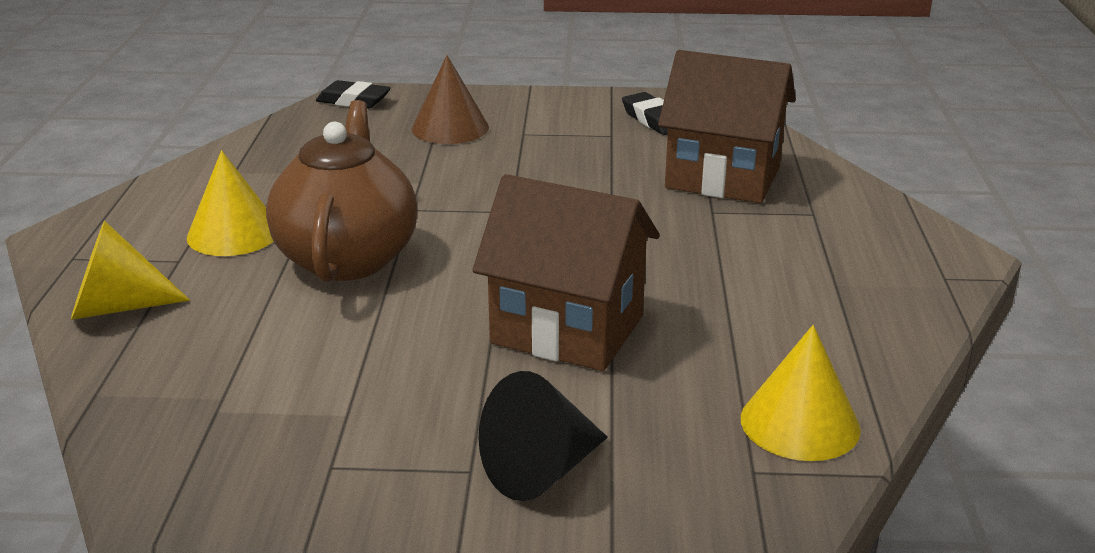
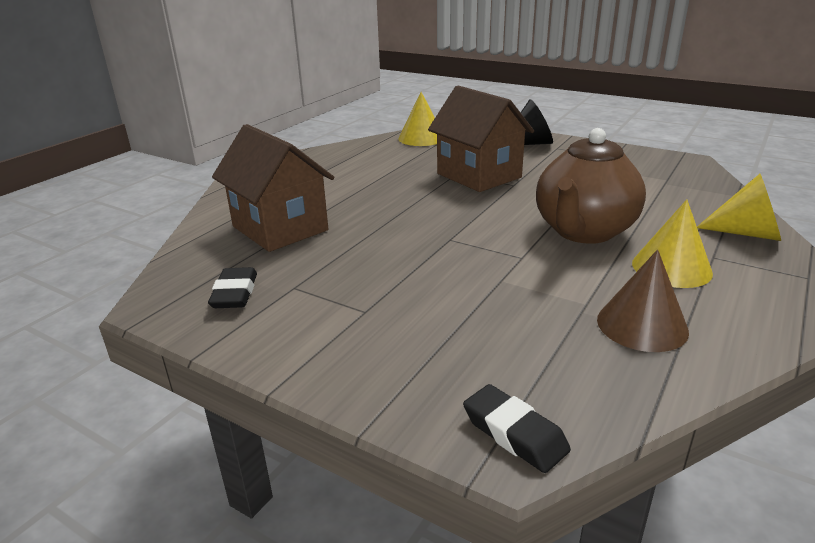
camera: 150 degrees left, 0 degrees up
brown cone [412,55,489,144] -> brown cone moved to [597,249,689,352]

